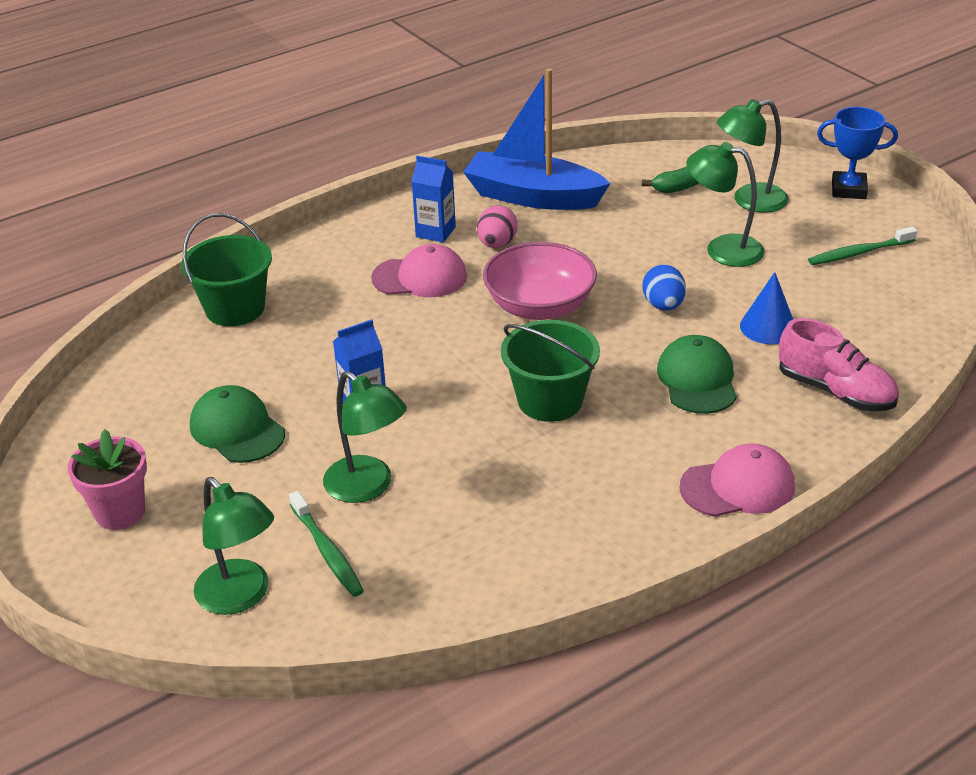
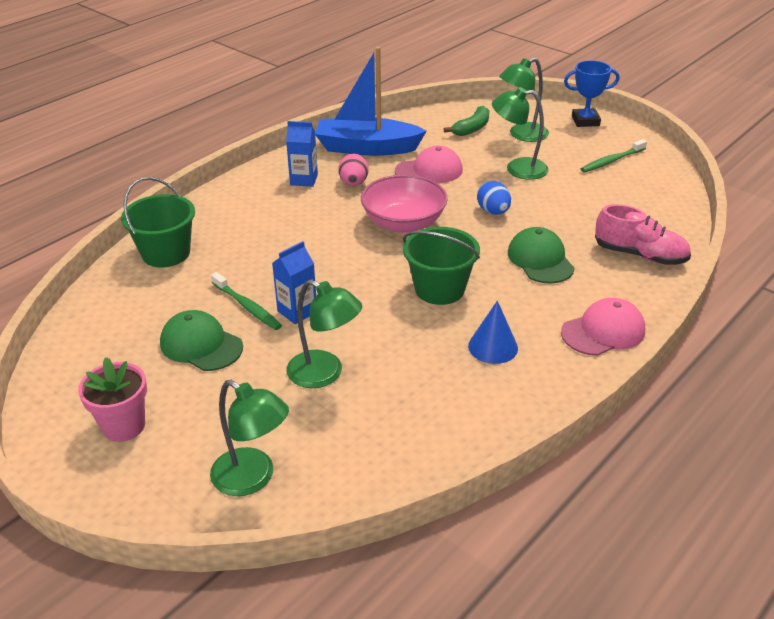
camera: 15 degrees left, 0 degrees up
green toothbrush [289,491,364,597] -> green toothbrush moved to [211,272,282,330]
pink cap [371,244,467,297] -> pink cap moved to [395,146,463,183]
blue cone [740,272,793,344] -> blue cone moved to [468,301,518,364]

